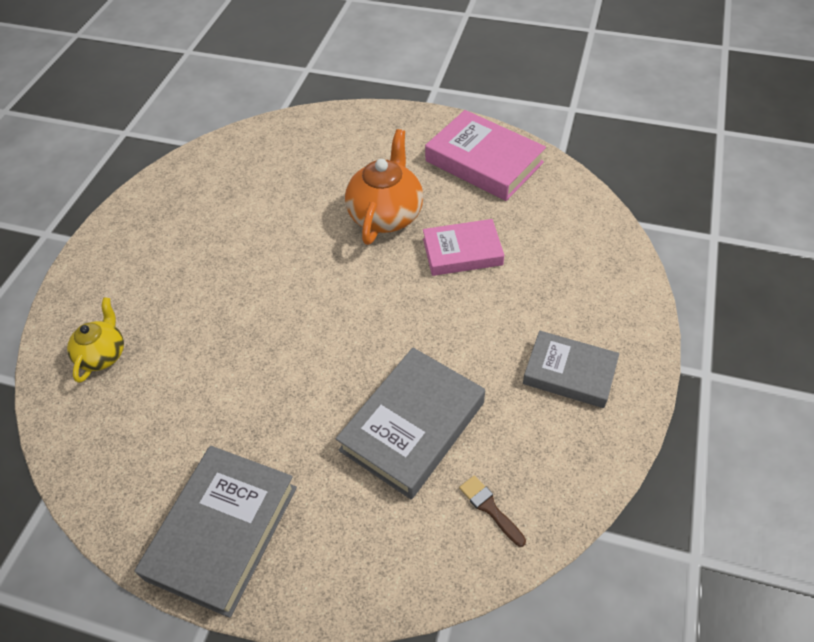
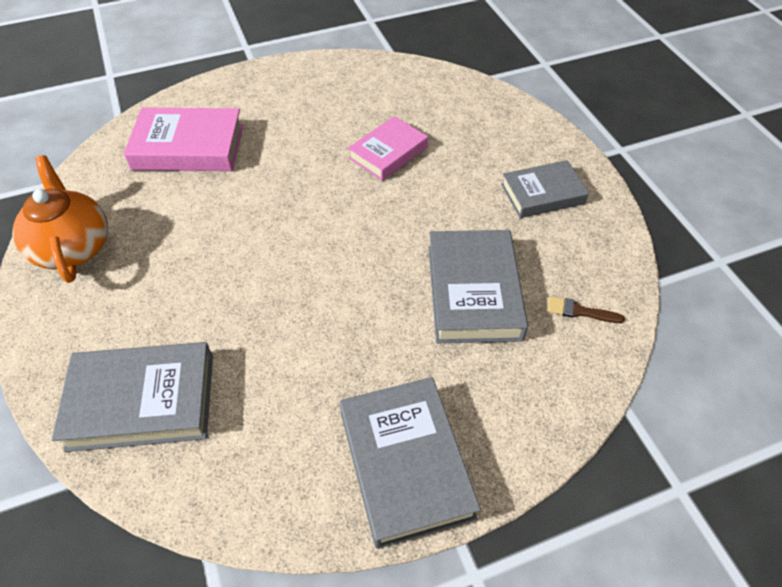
camera: 40 degrees left, 0 degrees up
yellow teapot [67,297,124,383] -> grey book [52,342,213,452]
orange teapot [345,129,423,245] -> orange teapot moved to [12,155,108,283]
pink book [425,110,546,201] -> pink book moved to [124,108,243,171]

